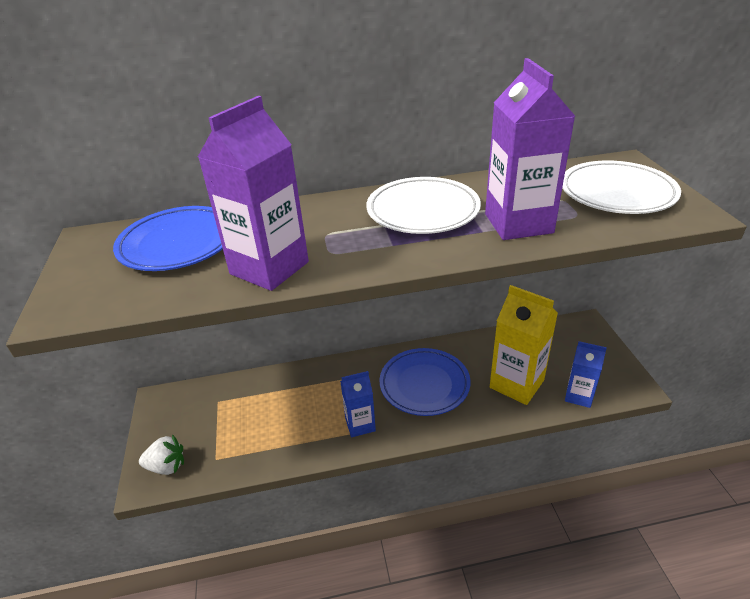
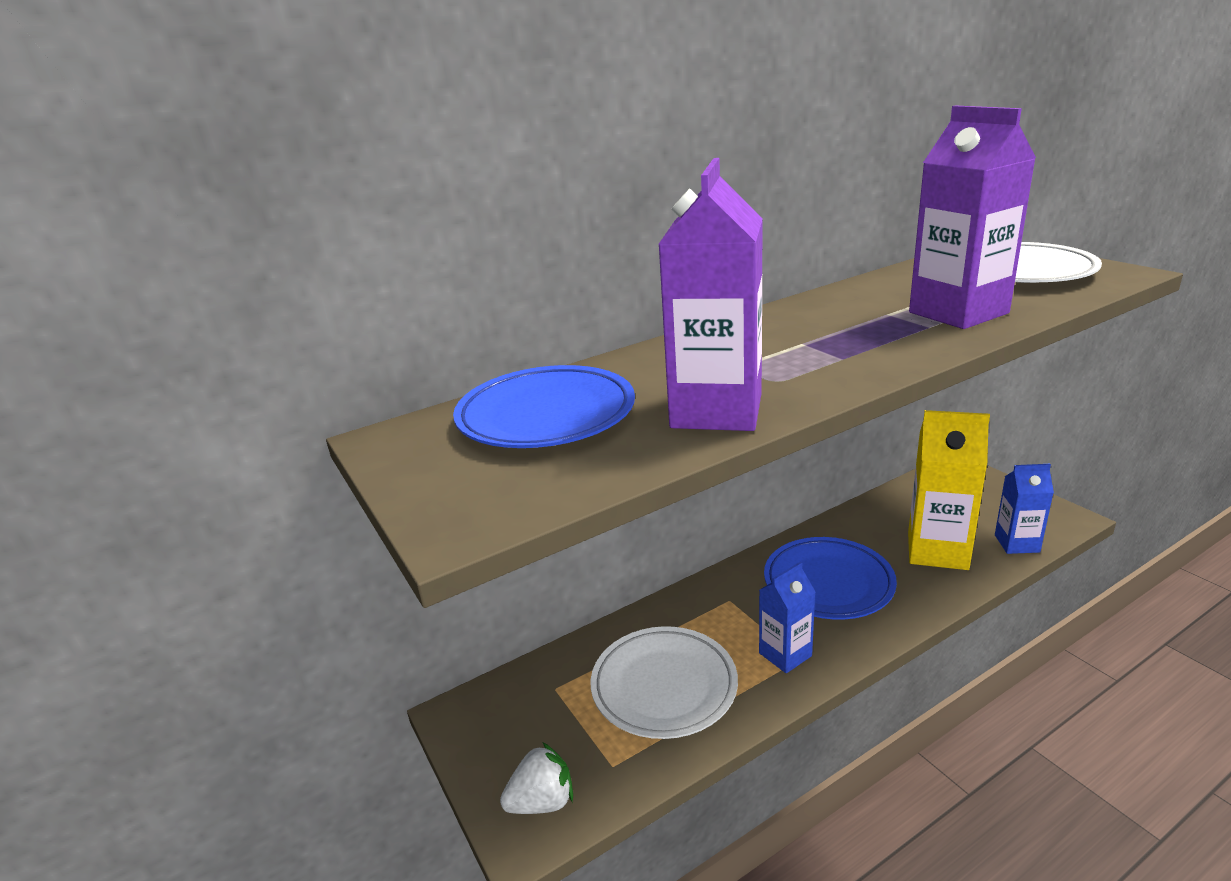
camera: 20 degrees left, 10 degrees down
white plate [366,177,481,234] -> white plate moved to [591,626,738,739]

